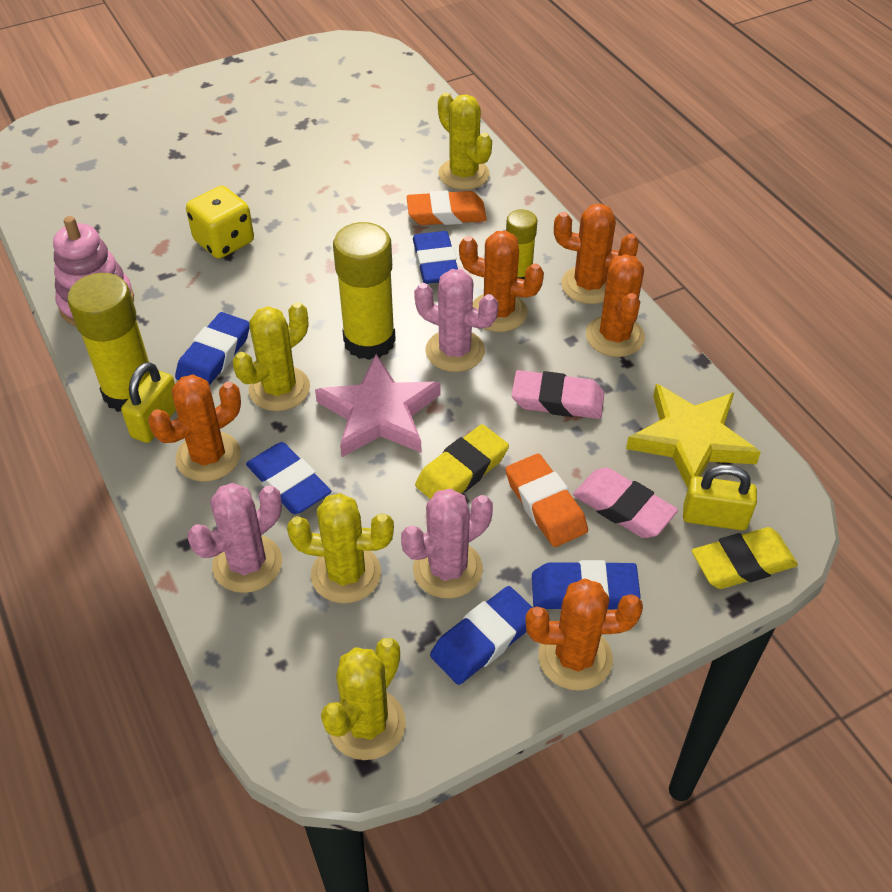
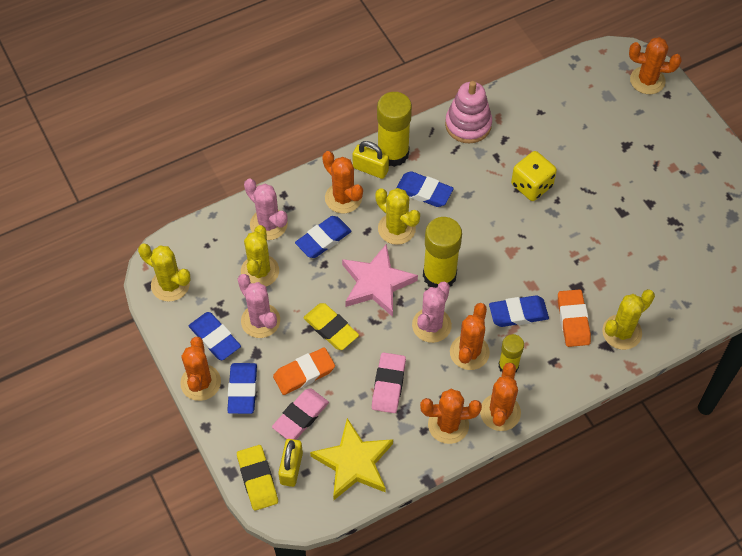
camera: 90 degrees right, 10 degrees up
none -> orange cactus [629,37,682,94]

